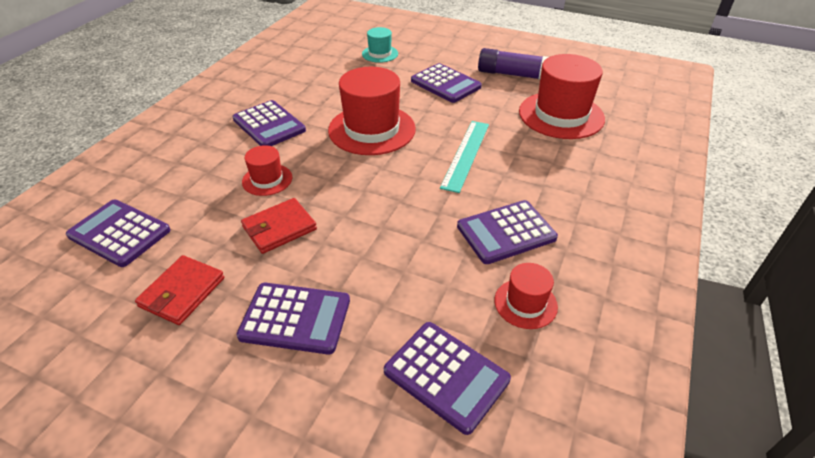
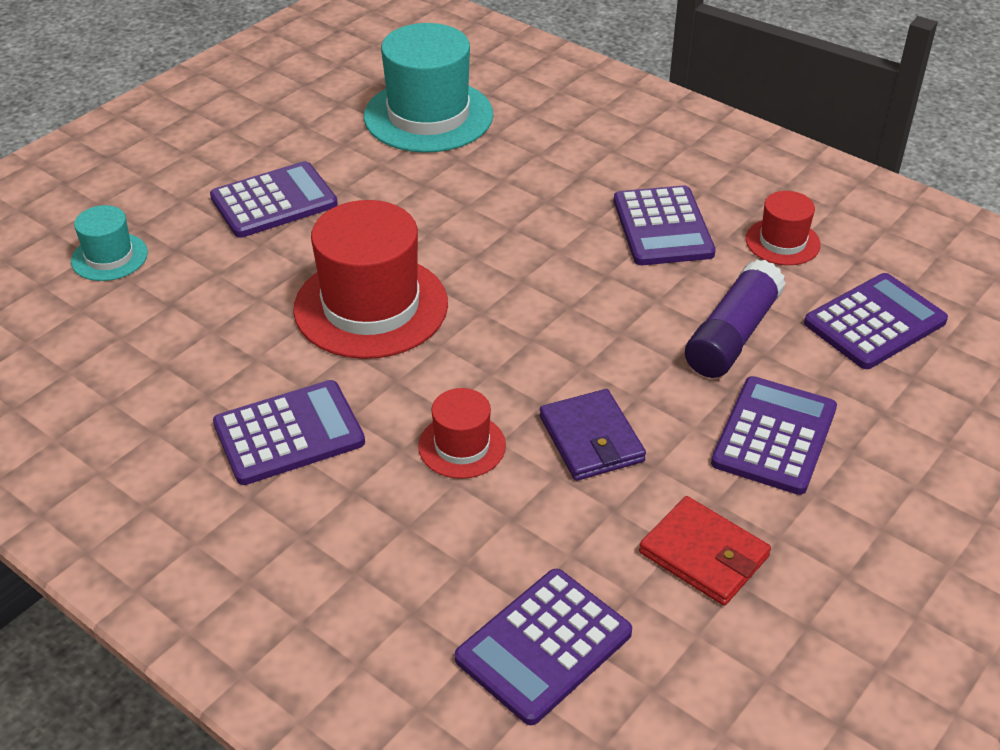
camera: 75 degrees left, 0 degrees up
red wallet [241,198,317,254] -> purple wallet [540,389,646,481]
turquoise ruler [440,121,489,193] -> none
purple glue stick [478,48,548,80] -> purple glue stick moved to [685,259,786,378]
red hat [519,54,605,139] -> turquoise hat [364,23,493,153]

